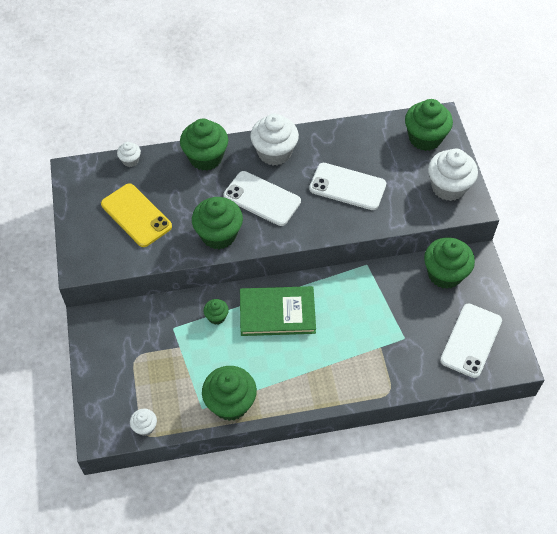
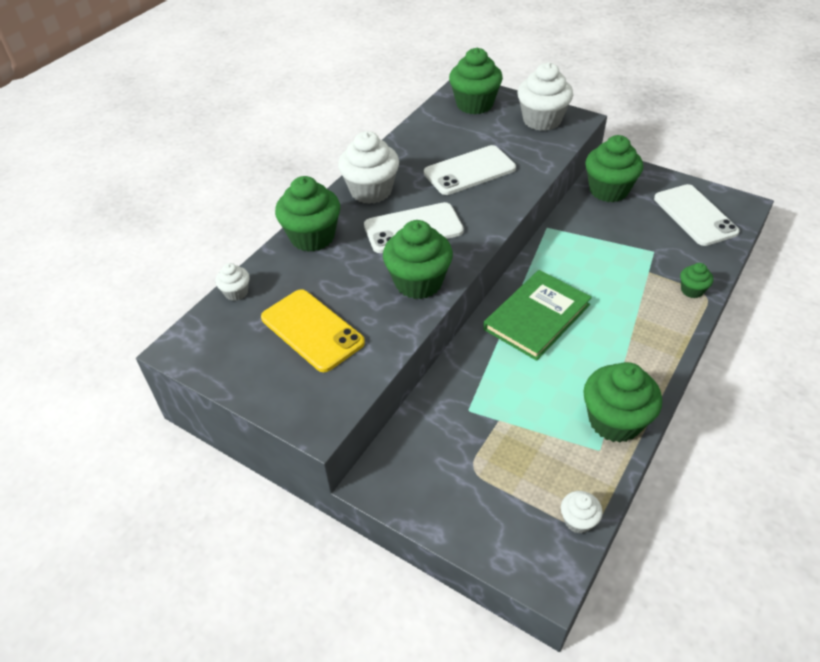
camera: 45 degrees left, 10 degrees down
yellow phone [101,183,172,247] -> yellow phone turned 45 degrees clockwise [261,289,365,372]
green cupcake [203,299,229,324] -> green cupcake moved to [680,263,713,298]

